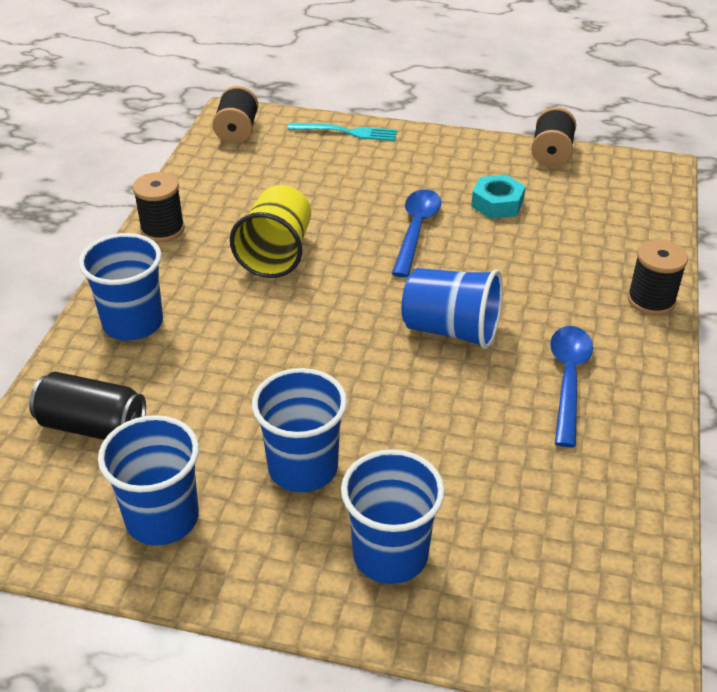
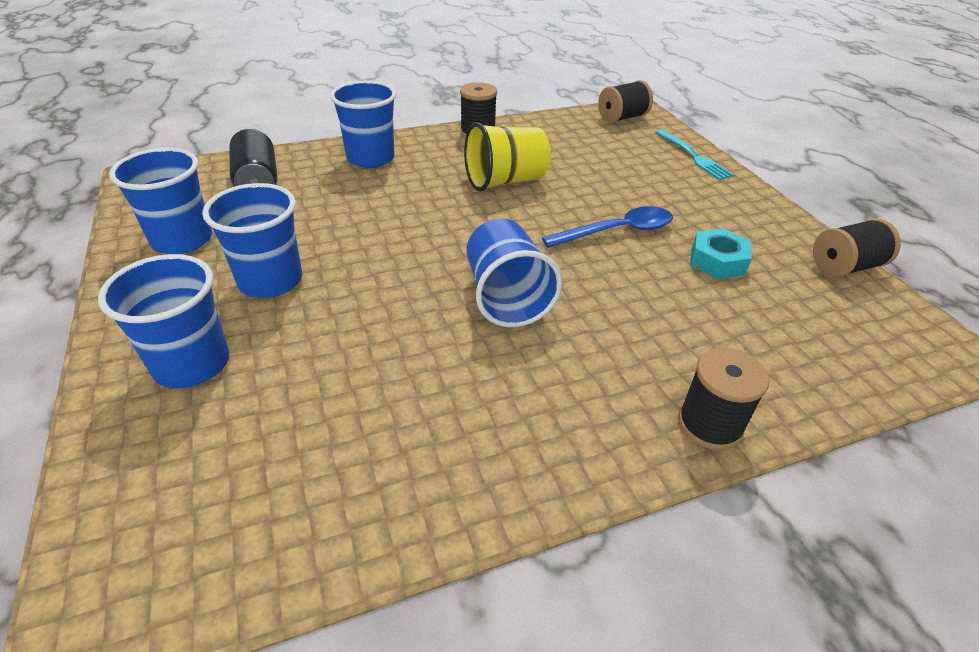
camera: 55 degrees right, 0 degrees up
blue spoon [550,326,593,447] -> none

